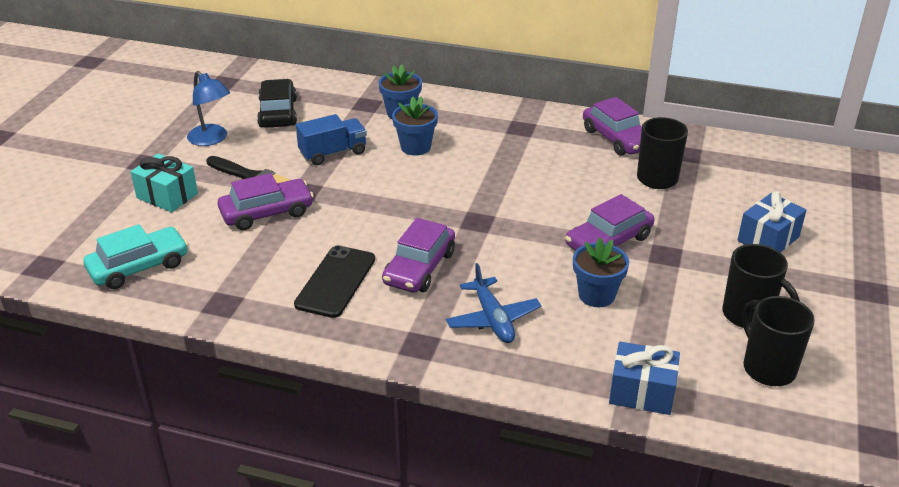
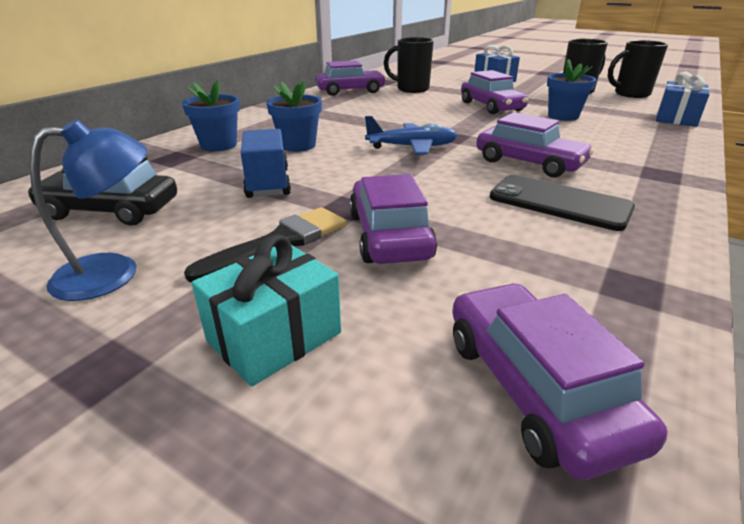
camera: 75 degrees left, 5 degrees down
turquoise car [83,224,188,289] -> purple car [452,283,667,480]
blue plane [446,263,541,343] -> blue plane moved to [365,116,458,155]

